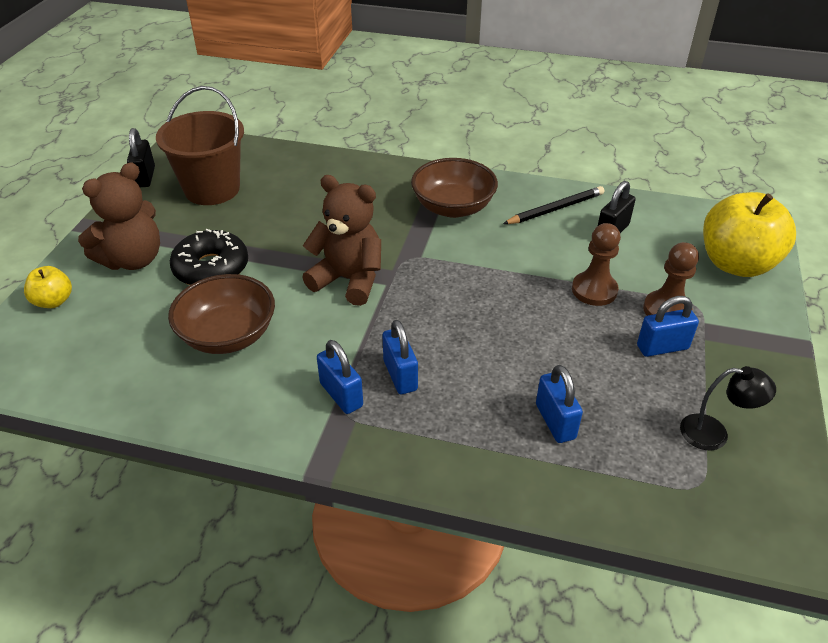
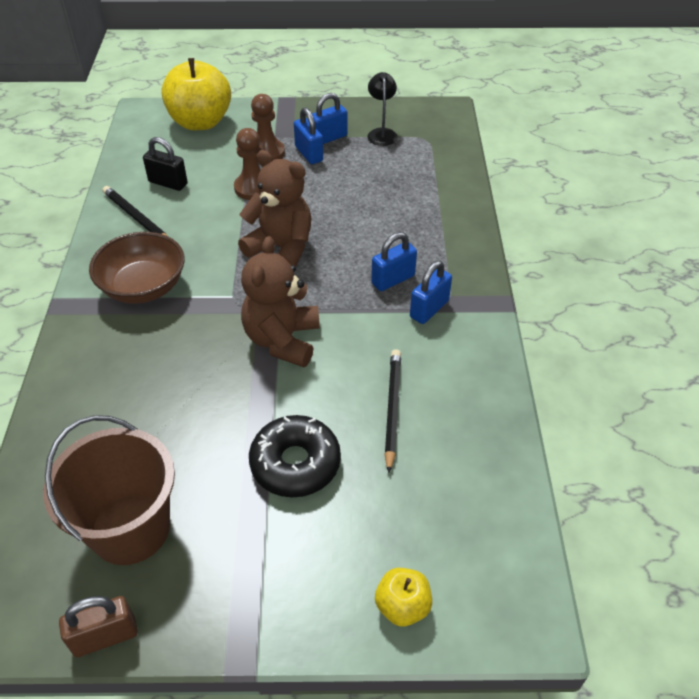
camera: 105 degrees left, 5 degrees up
brown teddy bear [78,162,160,270] -> brown teddy bear moved to [238,150,311,267]
black padlock [127,128,155,187] -> brown padlock [59,596,138,657]
brown bowl [168,274,275,354] -> black pencil [384,349,401,473]
blue padlock [536,365,583,443] -> blue padlock moved to [312,93,347,144]

